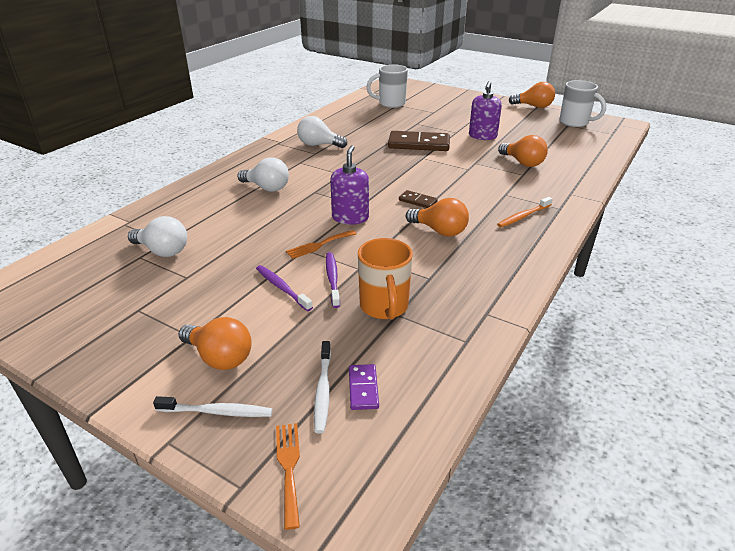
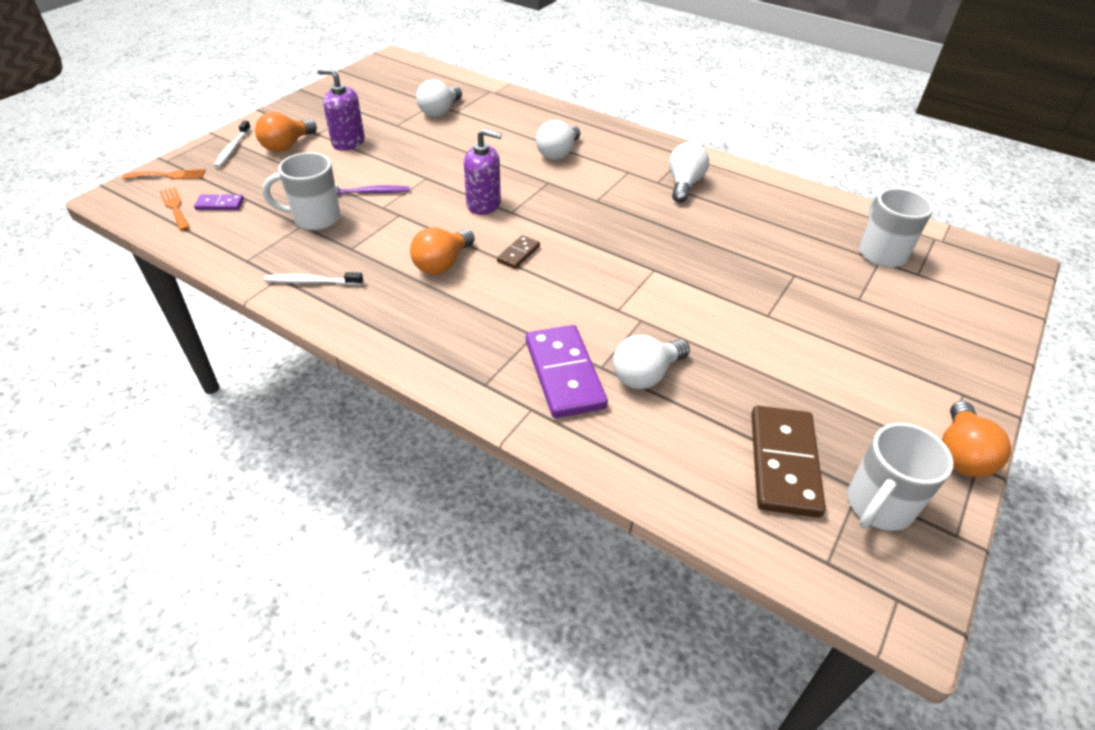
camera: 90 degrees right, 10 degrees up
purple toothbrush [256,265,313,311] -> none
orange fork [286,230,356,259] -> orange fork moved to [159,187,190,231]
white toothbrush [314,341,331,434] -> white toothbrush moved to [264,272,363,285]
orange mug [358,238,413,320] -> white mug [262,152,340,230]
brown domino [388,131,450,151] -> brown domino moved to [751,406,826,518]
purple soap dispenser [469,81,502,140] -> purple soap dispenser moved to [318,69,365,151]
orange toothbrush [497,197,553,227] -> none
orange light bulb [498,135,548,167] -> white light bulb [613,335,690,389]
none -> purple domino [526,325,608,418]

